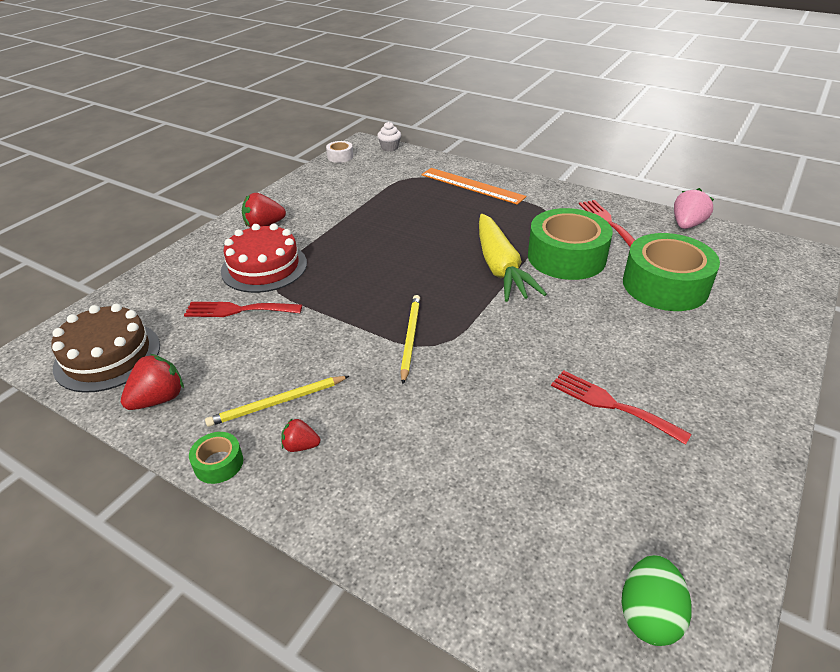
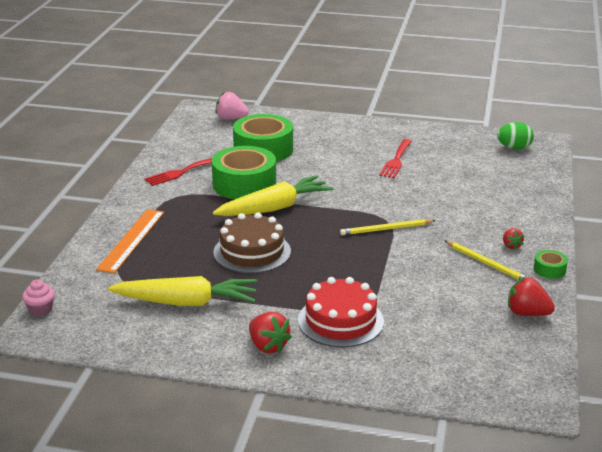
camera: 110 degrees left, 10 degrees down
brown cake [51,304,160,393] -> brown cake moved to [213,212,291,273]
red fork [184,302,302,317] -> none
white tape [326,141,353,163] -> none
white cupcake [377,122,401,151] -> pink cupcake [22,279,55,316]
pink strawberry [674,188,714,229] -> pink strawberry moved to [216,92,249,120]
none -> yellow carrot [108,276,257,306]

